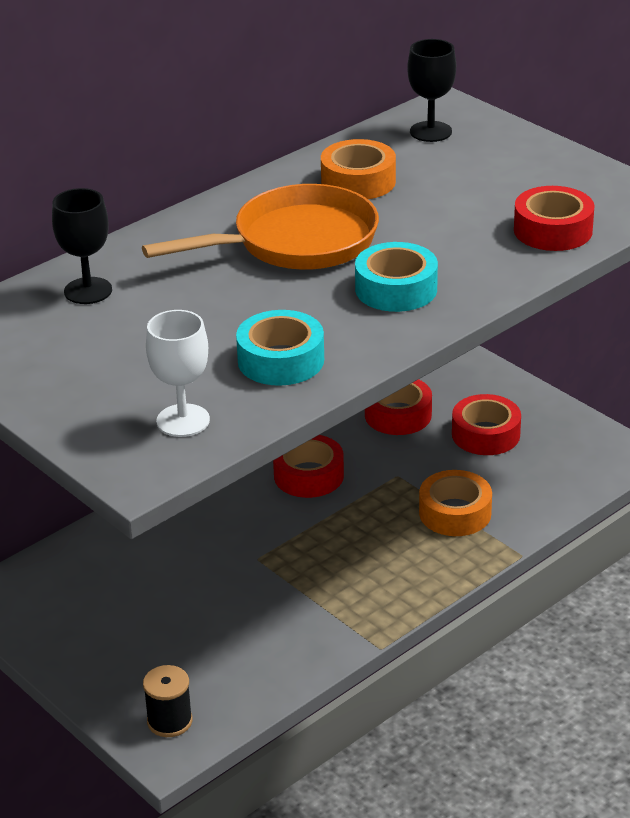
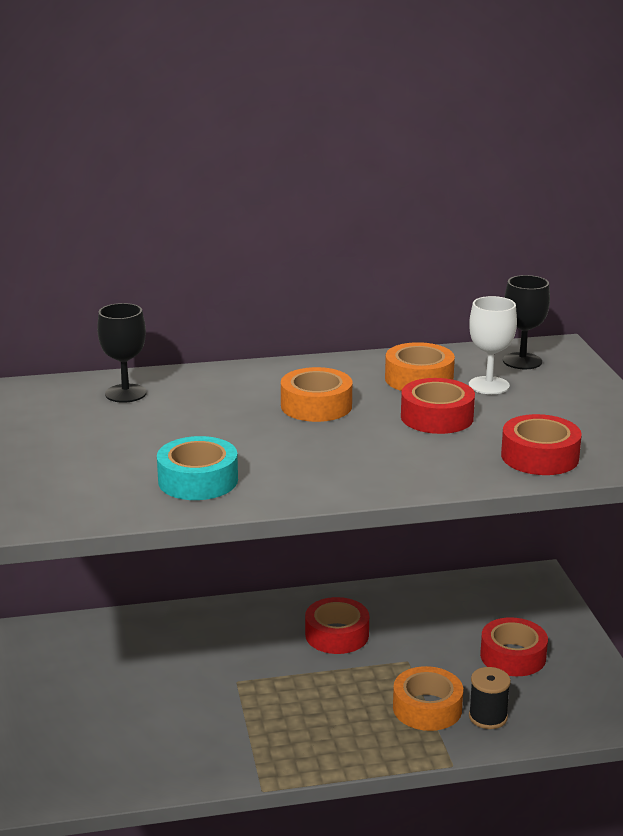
camera: 30 degrees right, 10 degrees down
orange pan [142,184,379,270] -> orange tape [281,367,352,422]
black spool [143,665,192,737] -> black spool moved to [469,667,511,729]
white goblet [146,310,210,437] -> white goblet moved to [469,296,517,394]
turquoise tape [355,242,438,312] -> none
red tape [365,379,432,435] -> red tape moved to [401,378,475,434]

